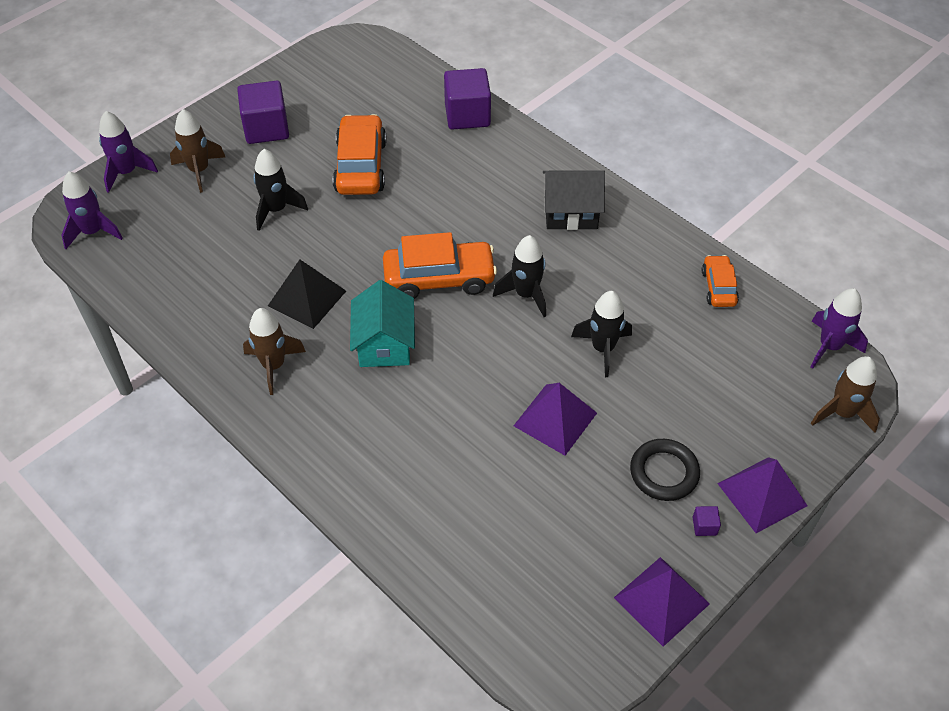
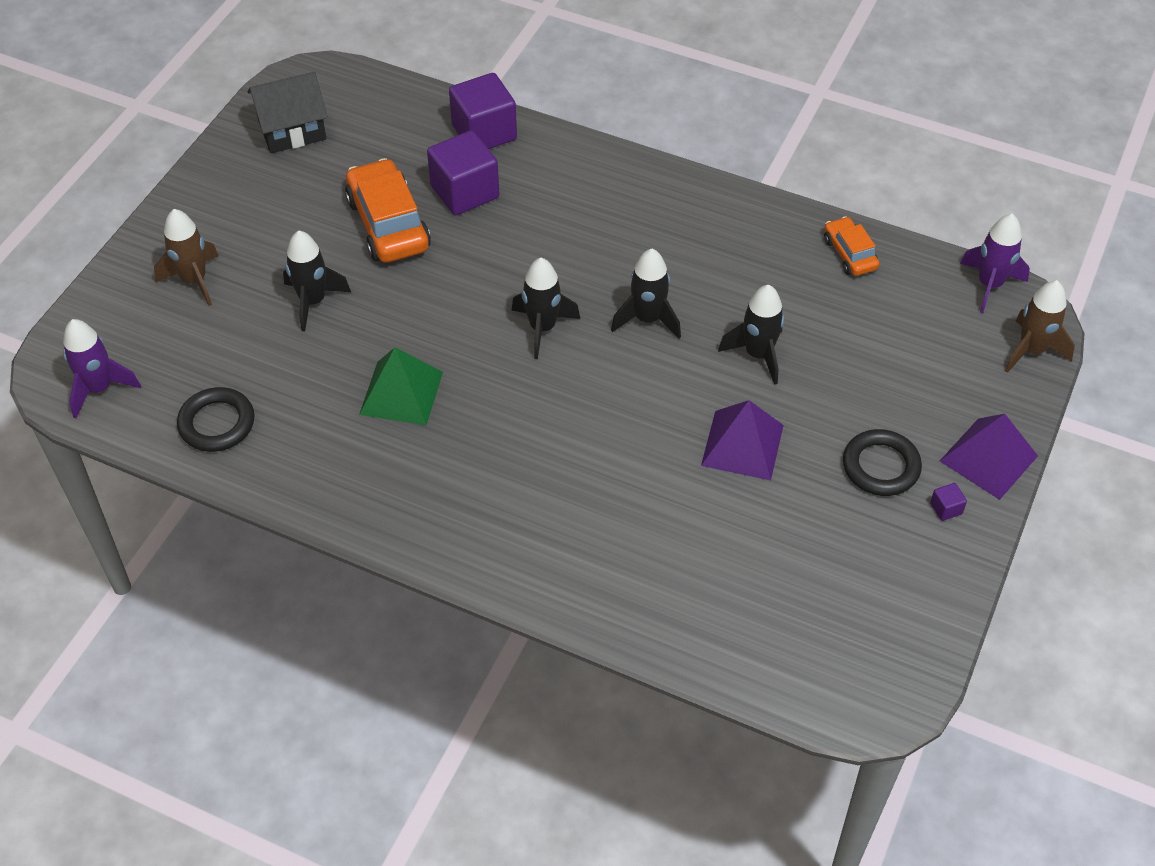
camera: 20 degrees left, 0 degrees up
purple rocket [99,111,158,193] -> none
purple cube [237,81,289,144] -> purple cube moved to [427,130,499,215]
brown rocket [243,308,306,395] -> none
black pyramid [268,260,346,329] -> green pyramid [359,347,443,425]
turquoise house [350,280,415,367] -> none
orange car [383,232,497,299] -> black rocket [512,258,580,359]
black house [543,170,605,230] -> black house moved to [247,72,328,153]
purple pyramid [614,557,710,647] -> none
none -> black ring [177,387,255,452]

